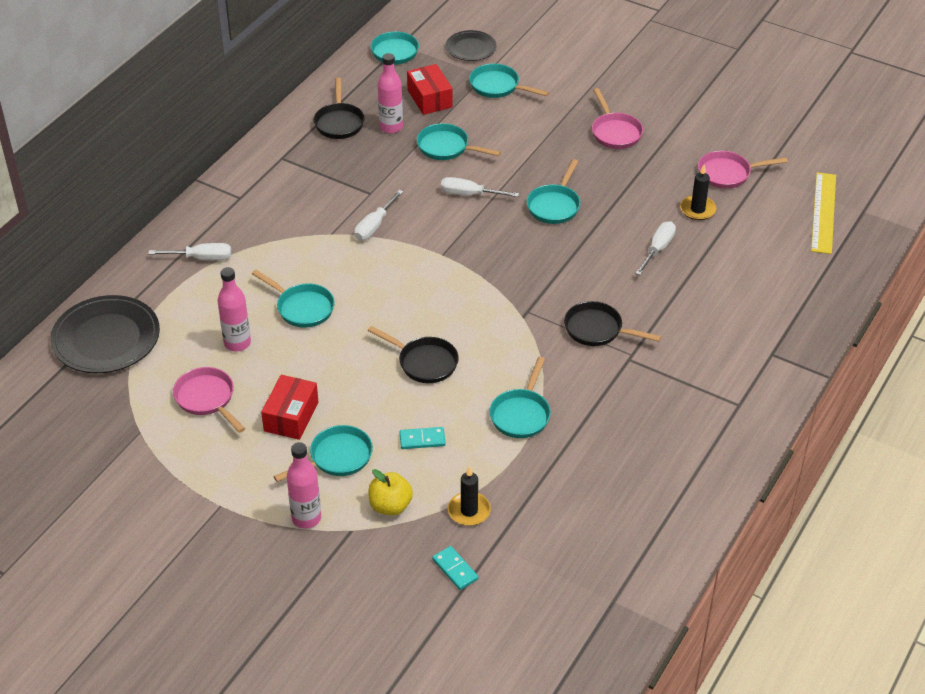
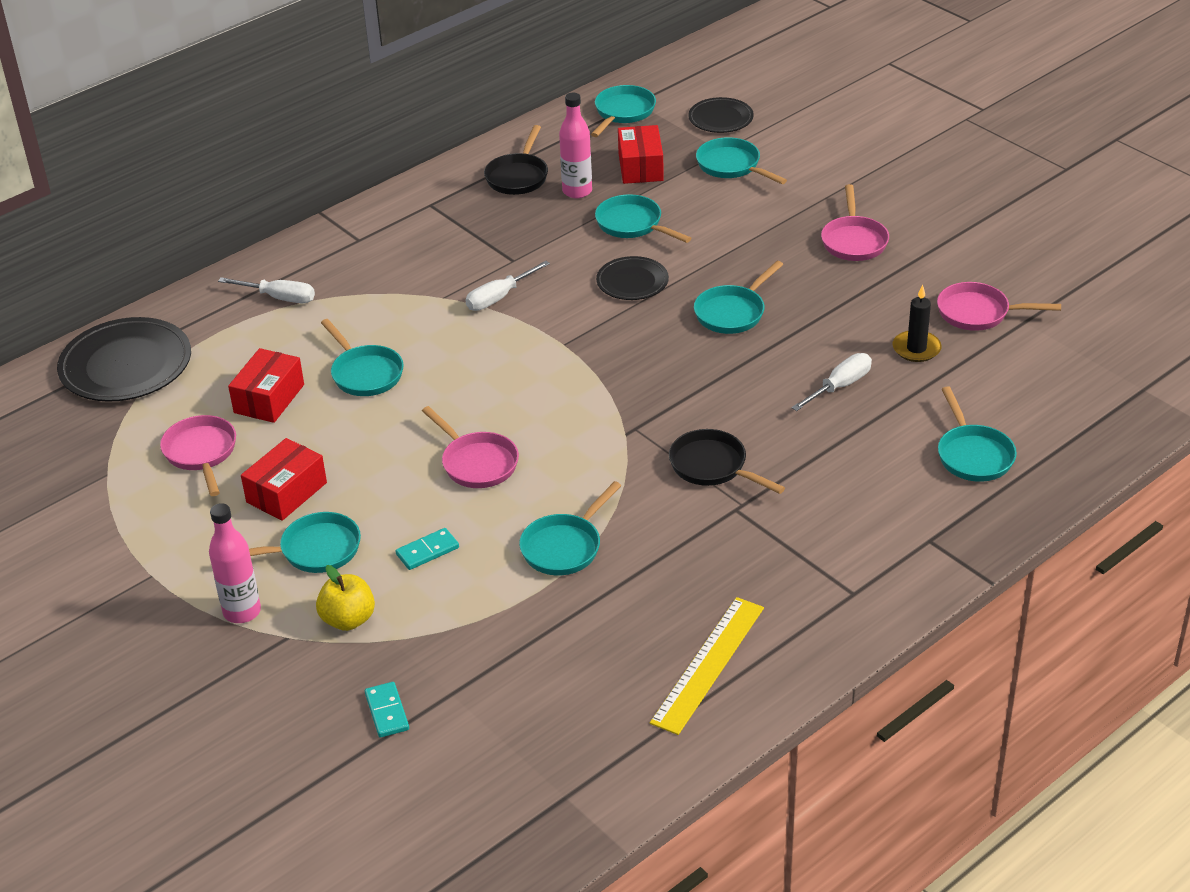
camera: 20 degrees right, 5 degrees down
pink bottle [218,267,251,352] -> red box [228,348,304,423]
black pan [368,326,459,383] -> pink pan [422,406,519,488]
turquoise domino [399,427,446,449] -> turquoise domino turned 45 degrees counterclockwise [396,528,459,570]
white screwdriver [441,177,519,197] -> black plate [596,256,669,300]
black candle [448,466,491,526] -> none
yellow ruler [811,172,836,254] -> yellow ruler moved to [650,597,764,735]
none -> turquoise pan [938,386,1017,482]

